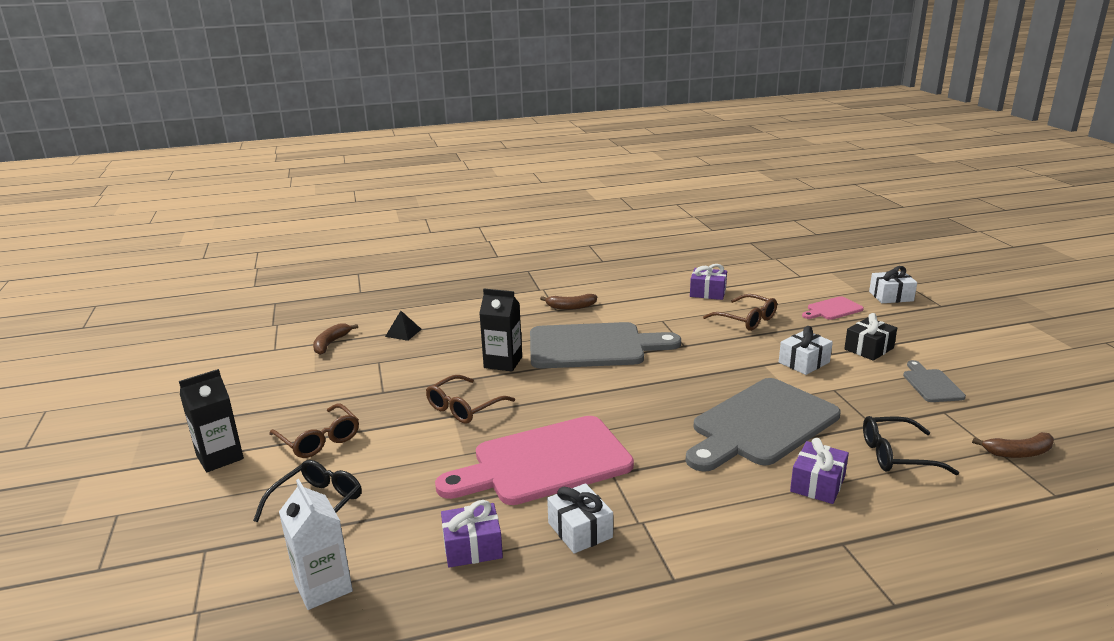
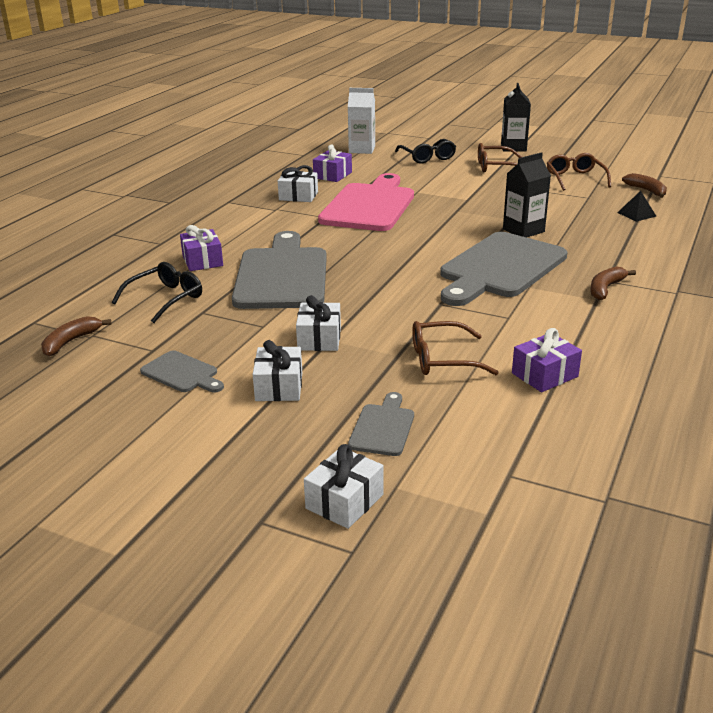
camera: 130 degrees right, 5 degrees up
brown glasses [426,375,515,424] -> brown glasses moved to [547,153,611,191]
pink cutting board [802,296,864,320] -> grey cutting board [348,392,414,456]
black gift [844,313,897,361] -> white gift [252,340,302,401]

